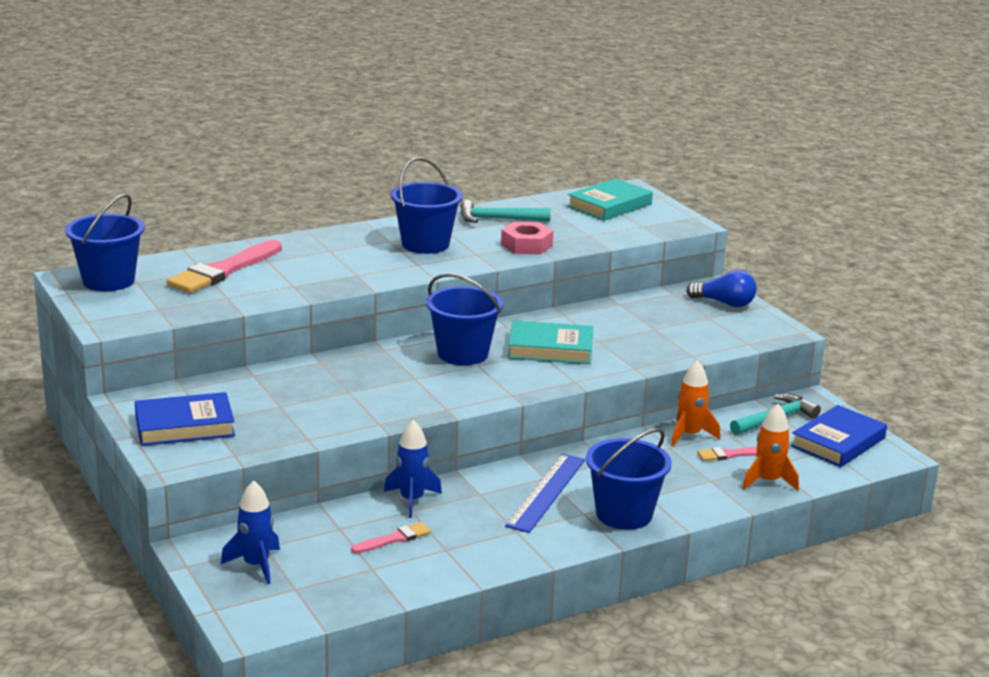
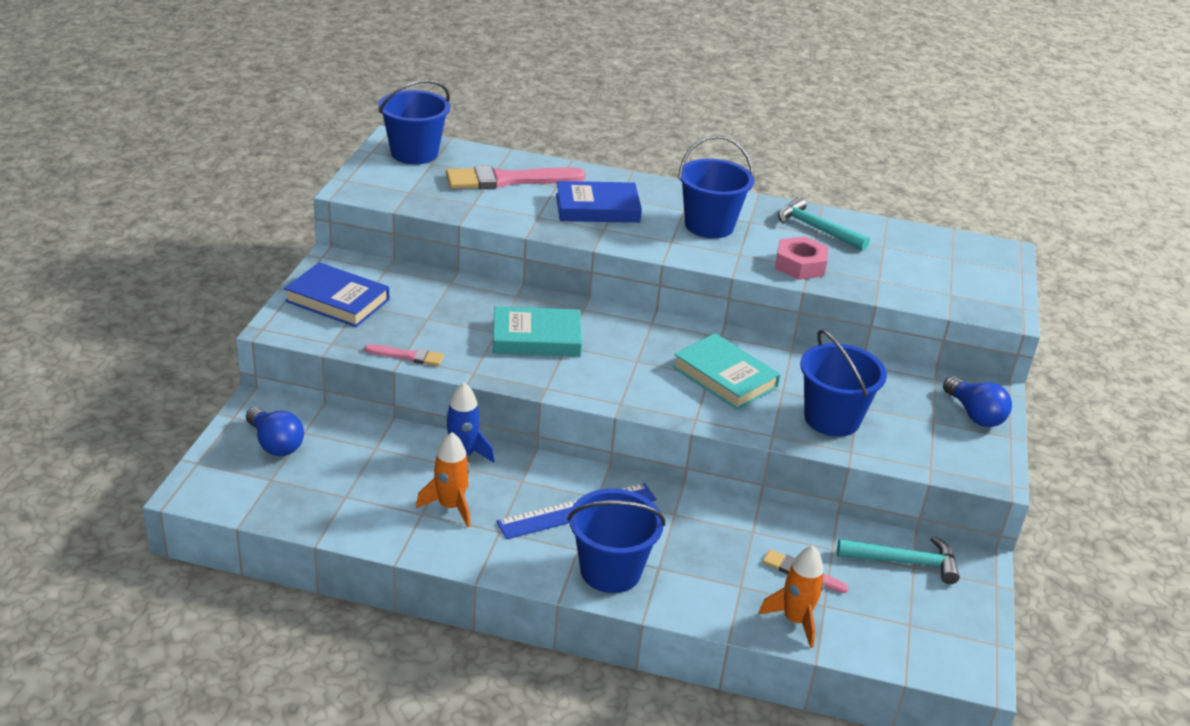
camera: 40 degrees right, 10 degrees up
blue rocket [221,480,280,584] -> blue light bulb [246,407,304,456]
pink brush [351,522,431,554] -> pink brush moved to [365,344,444,366]
blue bucket [426,273,503,365] -> blue bucket moved to [800,330,887,437]
turquoise book [567,179,653,221] -> turquoise book moved to [493,306,582,357]
orange rocket [671,360,720,446] -> orange rocket moved to [416,432,470,527]
blue book [791,405,887,467] -> blue book moved to [556,181,642,223]

